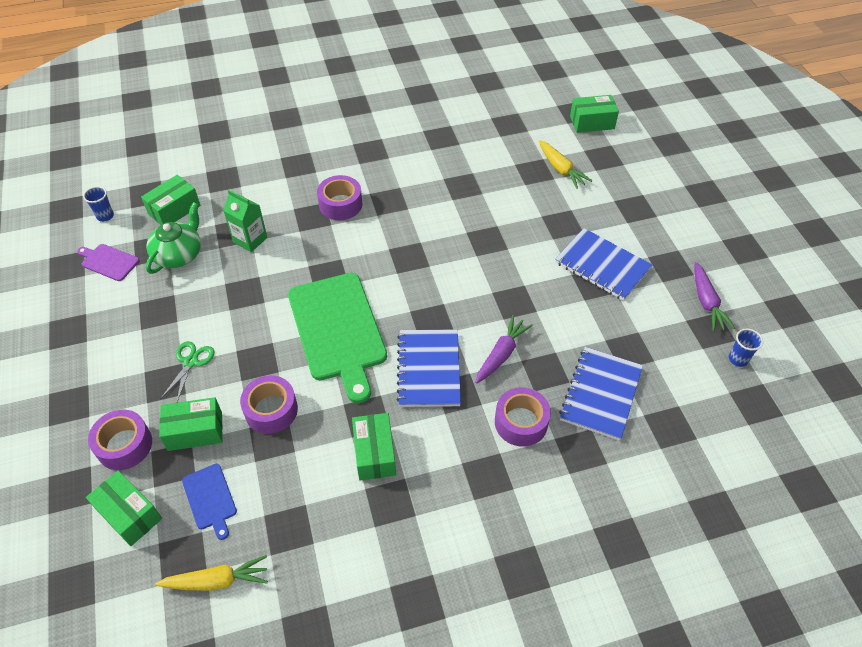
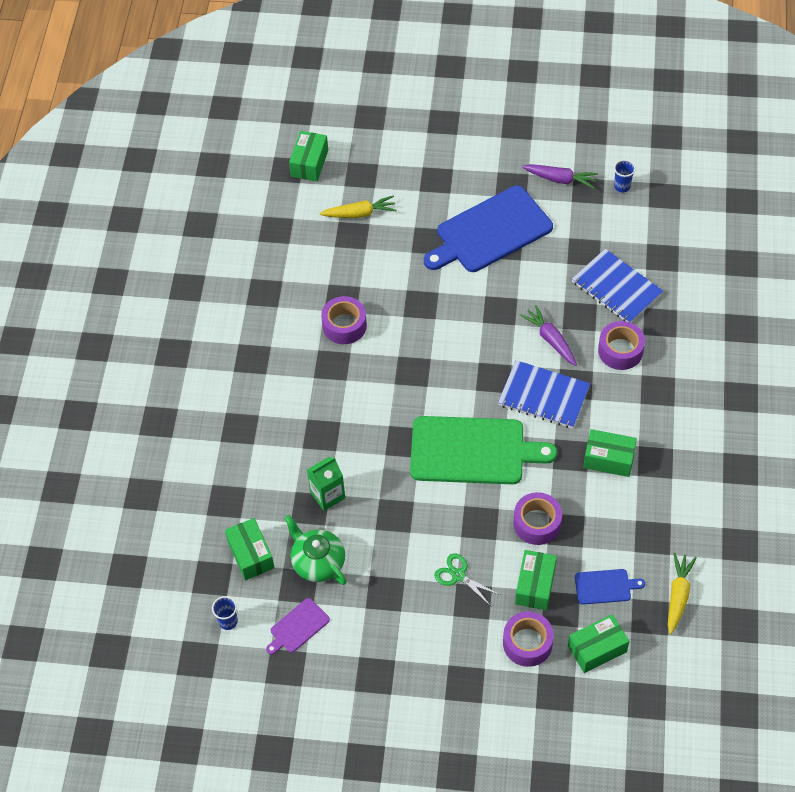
camera: 65 degrees left, 5 degrees up
purple tape [317,175,362,220] -> purple tape moved to [321,296,367,344]
blue notebook [555,228,652,301] -> blue cutting board [424,186,553,272]

